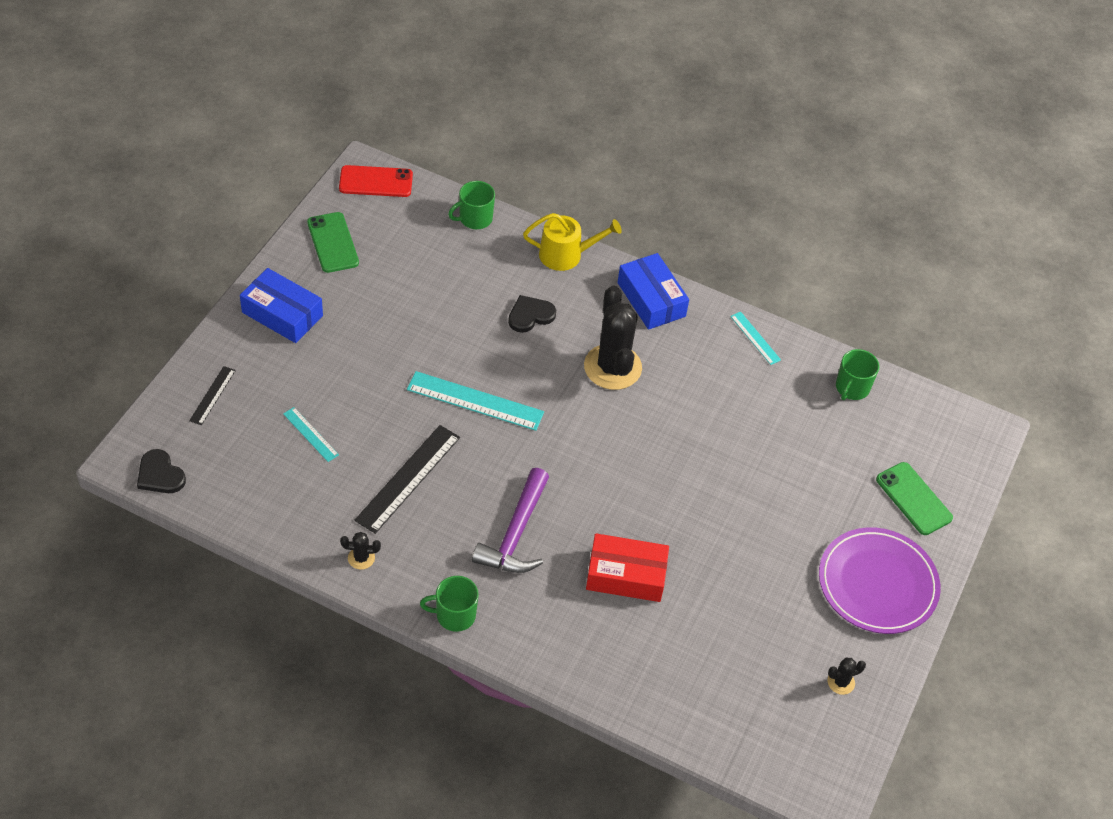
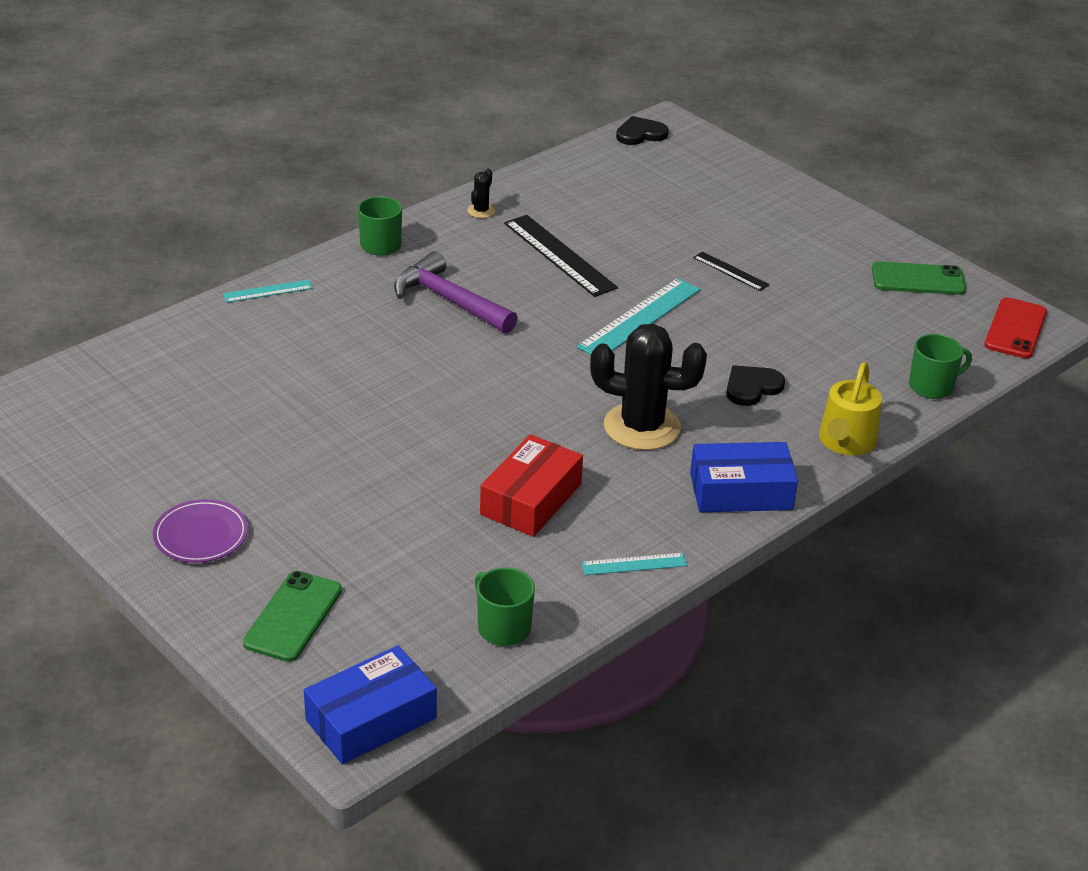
camera: 115 degrees right, 15 degrees down
black ruler [189,366,236,425] -> black ruler moved to [693,251,770,291]
blue box [240,268,323,343] -> blue box moved to [304,645,437,765]
turquoise ruler [283,407,339,462] -> turquoise ruler moved to [223,280,313,303]
green mug [448,181,495,229] -> green mug turned 75 degrees clockwise [909,334,972,399]
black heart [508,295,556,333] -> black heart turned 120 degrees counterclockwise [726,365,785,406]
red box [586,533,669,602] -> red box moved to [480,434,583,537]
purple plate [819,527,941,634] -> purple plate [153,499,248,563], size x0.58
black cactus [827,657,866,695] -> none
green phone [876,462,953,535] -> green phone turned 60 degrees counterclockwise [243,571,342,662]

